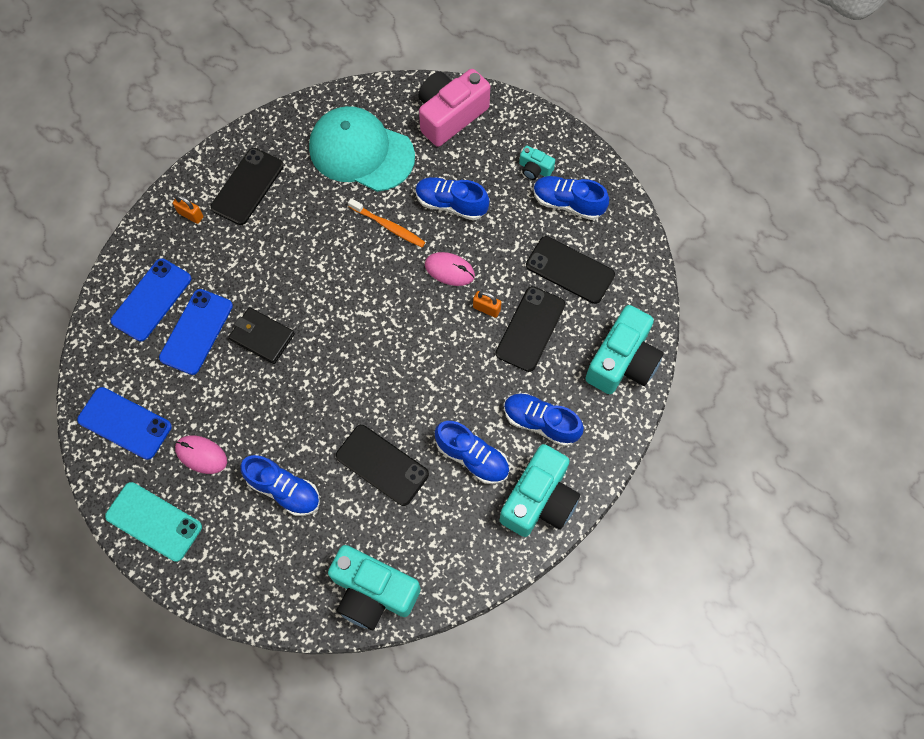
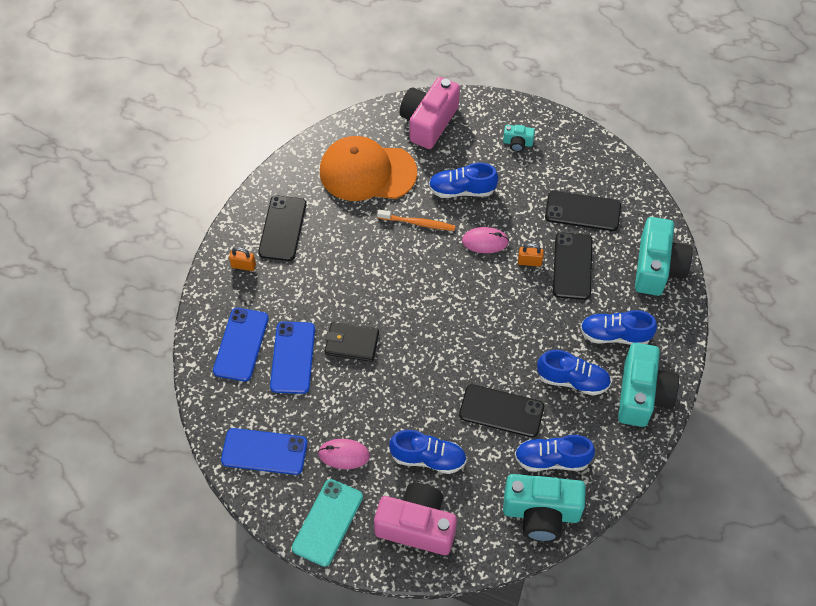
camera: 20 degrees left, 10 degrees down
turquoise phone [105,482,202,562] -> turquoise phone turned 75 degrees counterclockwise [292,479,363,567]
turquoise cap [309,106,415,192] -> orange cap [320,136,417,201]
blue shoe [533,176,609,220] -> blue shoe moved to [514,435,595,472]
none -> pink camera [374,483,457,555]

